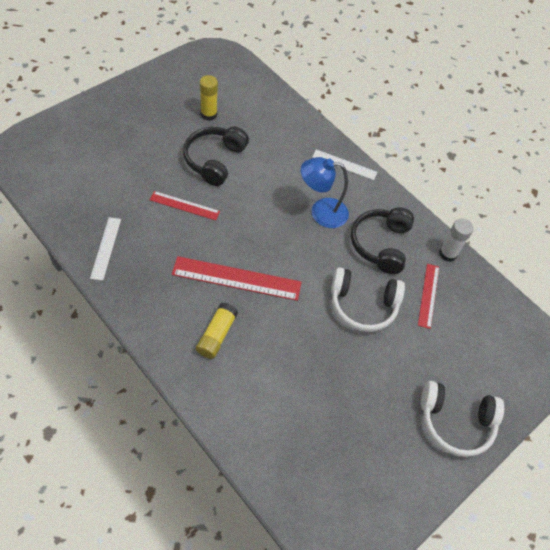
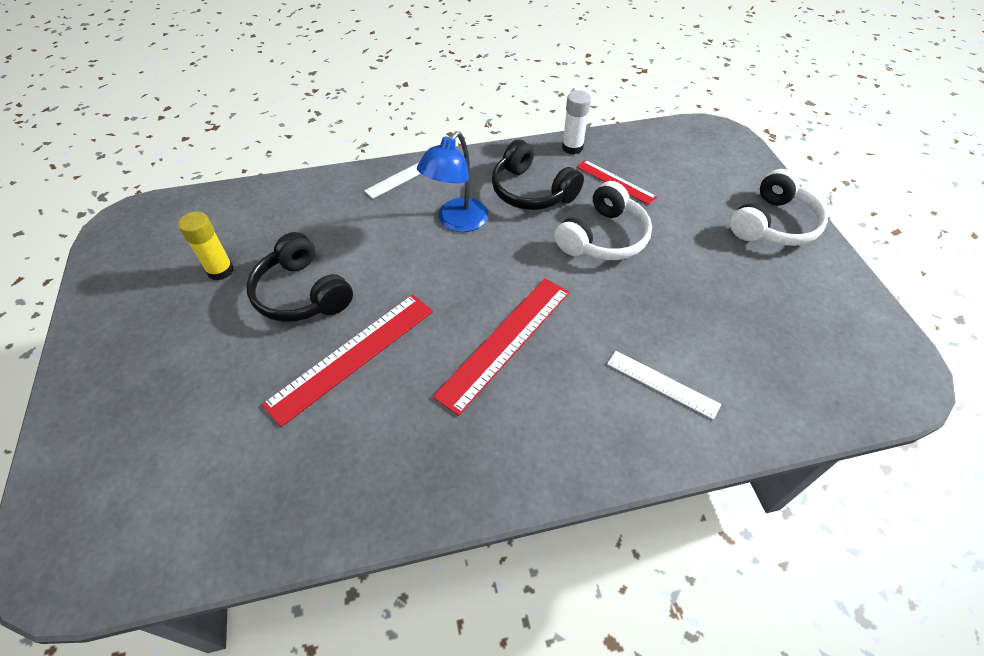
camera: 55 degrees left, 5 degrees down
white ruler [90,217,121,281] -> white ruler moved to [607,351,721,420]
red ruler [150,191,220,220] -> red ruler [262,294,433,427], size x1.71
yellow glue stick [196,302,238,359] -> none

